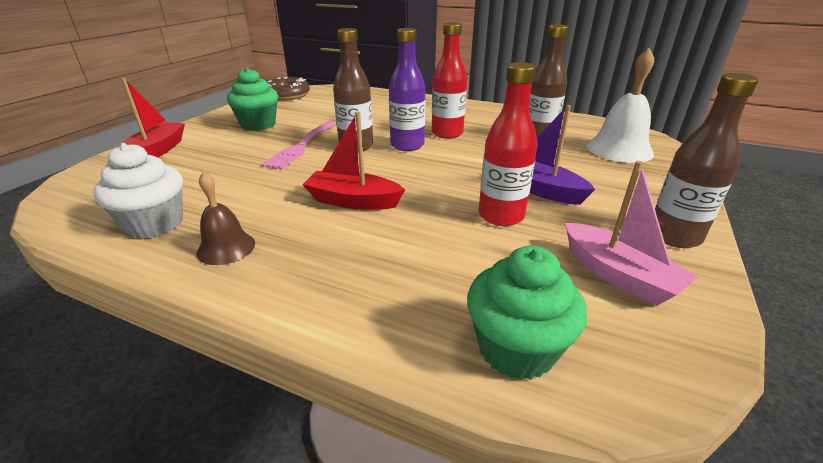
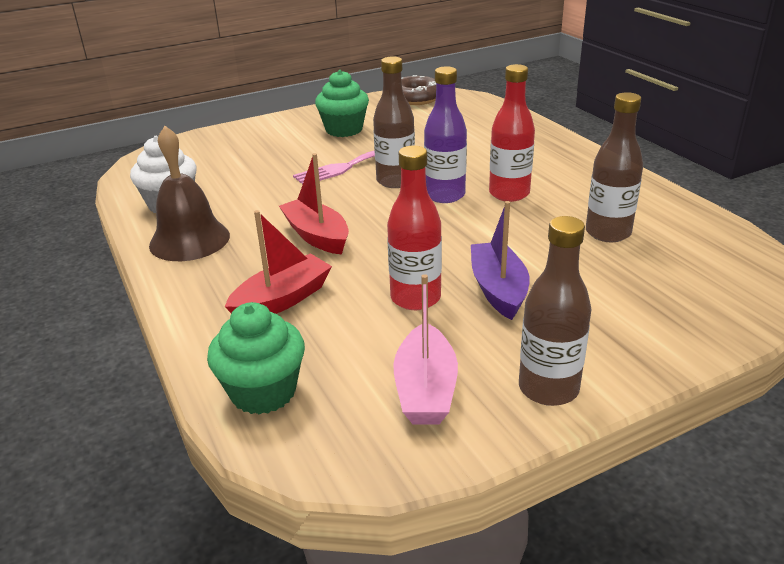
camera: 40 degrees right, 0 degrees up
red boat [121,78,185,158] -> red boat moved to [225,210,332,314]
brown bell [197,171,255,265] -> brown bell [149,126,230,261], size x1.68
white bell [587,48,654,163] -> none

